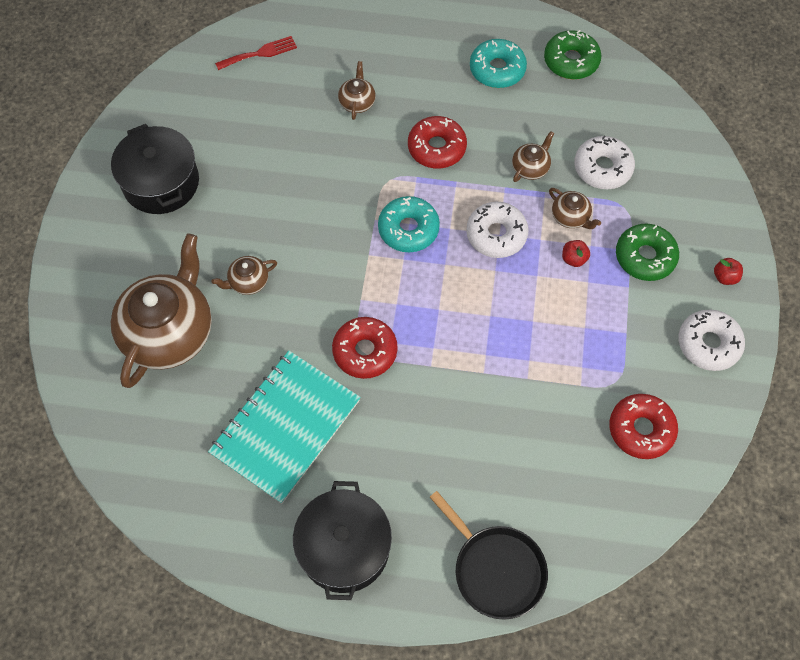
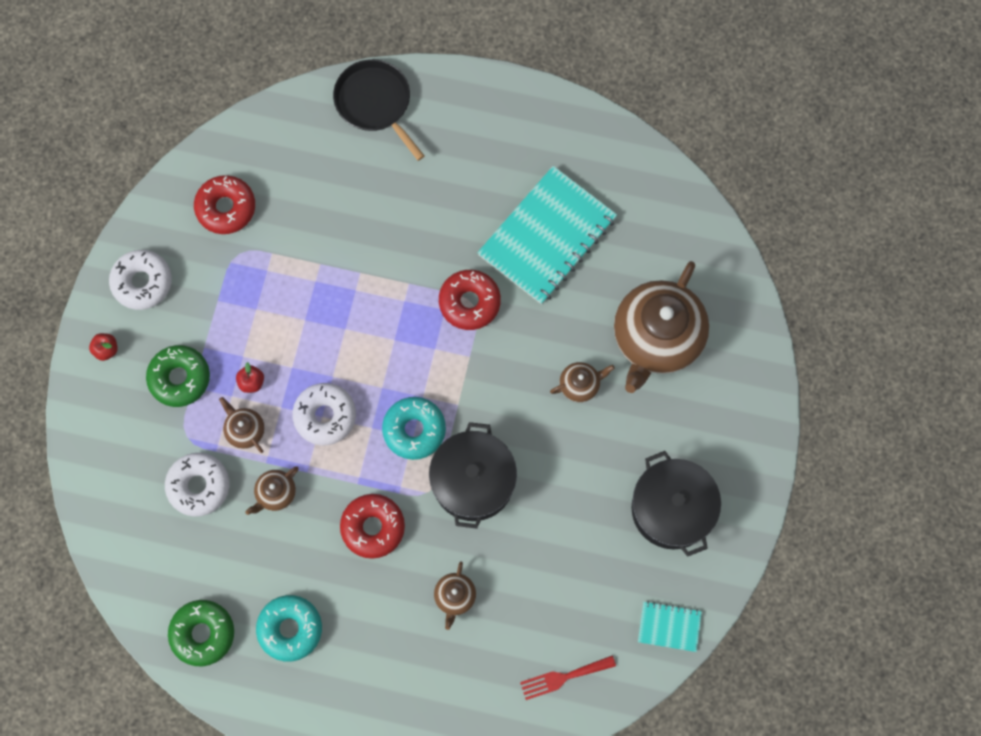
camera: 175 degrees left, 10 degrees up
black pot [293,481,392,600] -> black pot moved to [429,422,517,529]
none -> turquoise notebook [638,601,702,652]

